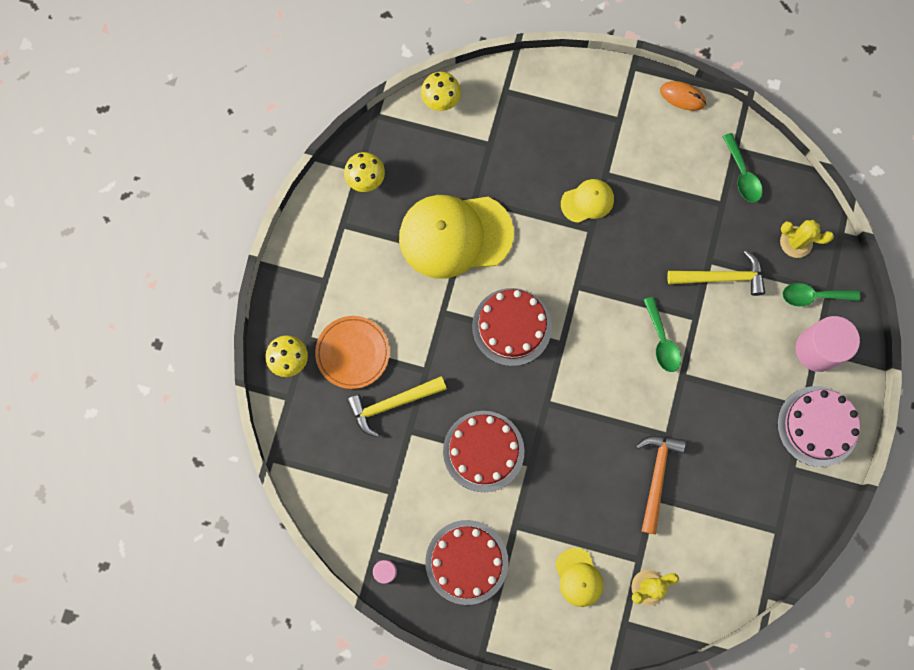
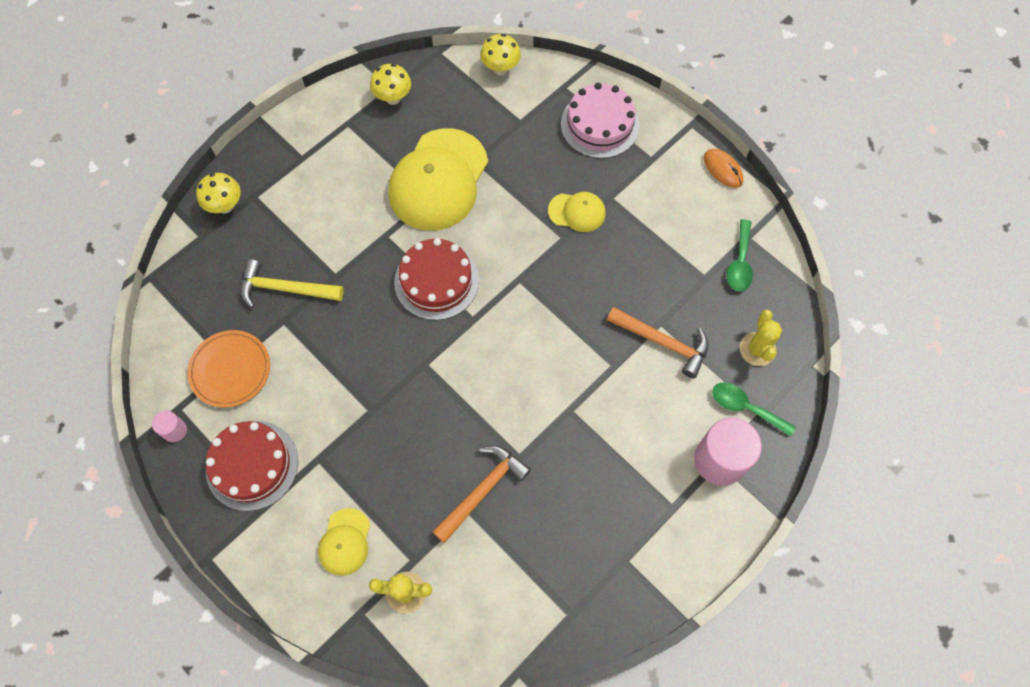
camera: 30 degrees right, 10 degrees down
orange plate [315,316,390,389] -> orange plate moved to [187,330,270,408]
yellow cap [399,195,514,279] -> yellow cap turned 90 degrees counterclockwise [388,128,488,231]
red cake [443,411,525,492] -> none
green spoon [644,297,681,372] -> none
yellow hammer [667,251,765,296] -> orange hammer [607,307,708,378]
pink cake [777,386,860,467] -> pink cake moved to [561,83,639,159]
yellow cactus [780,220,834,258] -> yellow cactus turned 45 degrees clockwise [740,310,782,366]

